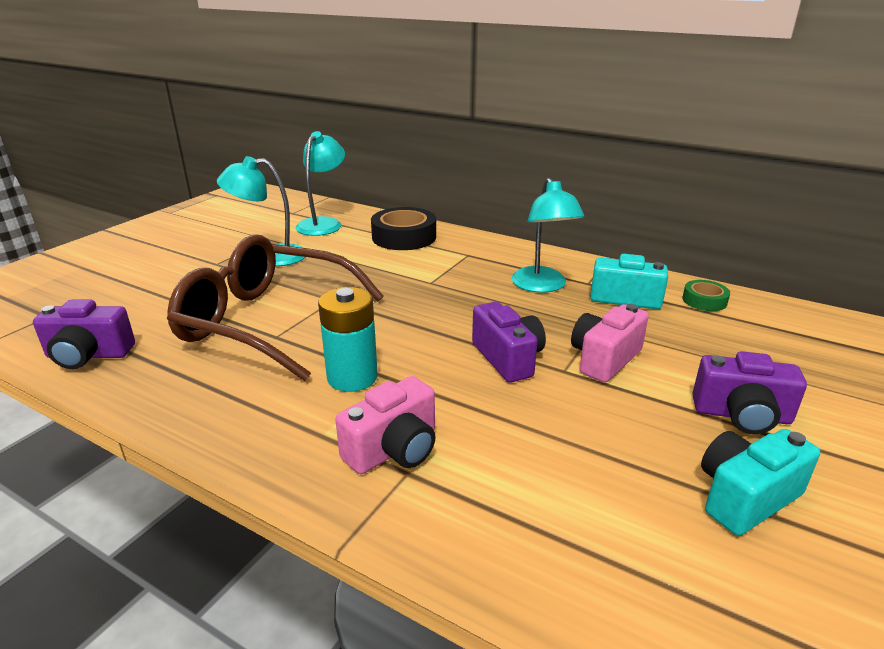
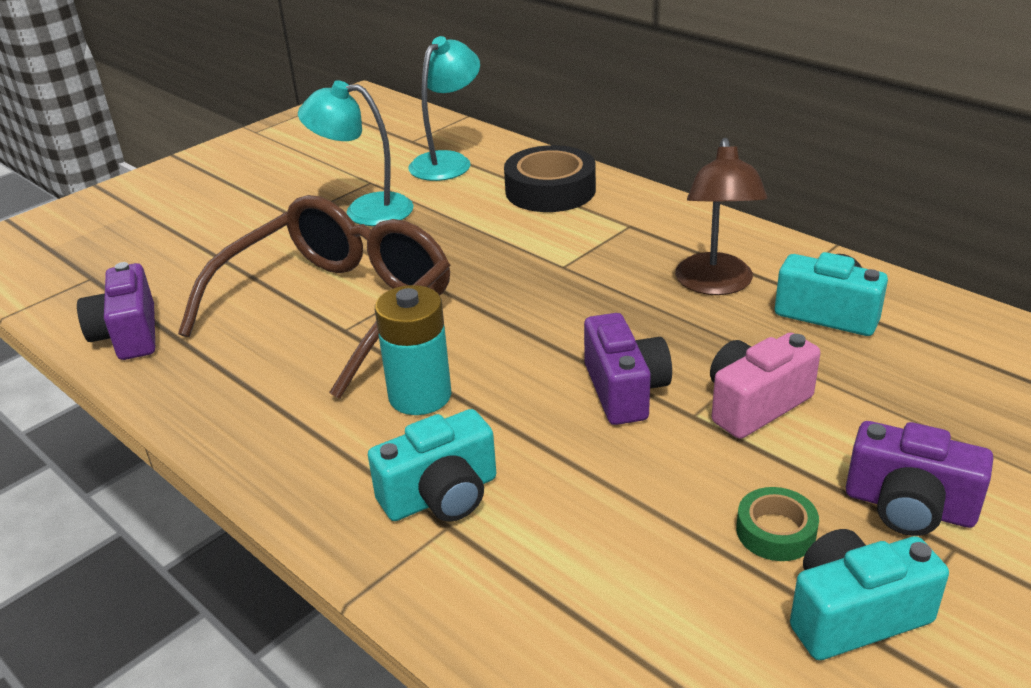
camera: 15 degrees right, 5 degrees up
purple camera [33,300,135,369] -> purple camera turned 60 degrees clockwise [77,262,155,360]
brown glasses [167,234,383,381] -> brown glasses turned 90 degrees clockwise [178,195,450,399]
pink camera [335,376,436,474] -> turquoise camera [368,409,496,522]
turquoise lamp [512,178,585,293] -> brown lamp [675,138,768,295]
green tape [682,280,730,311] -> green tape moved to [736,487,819,561]

